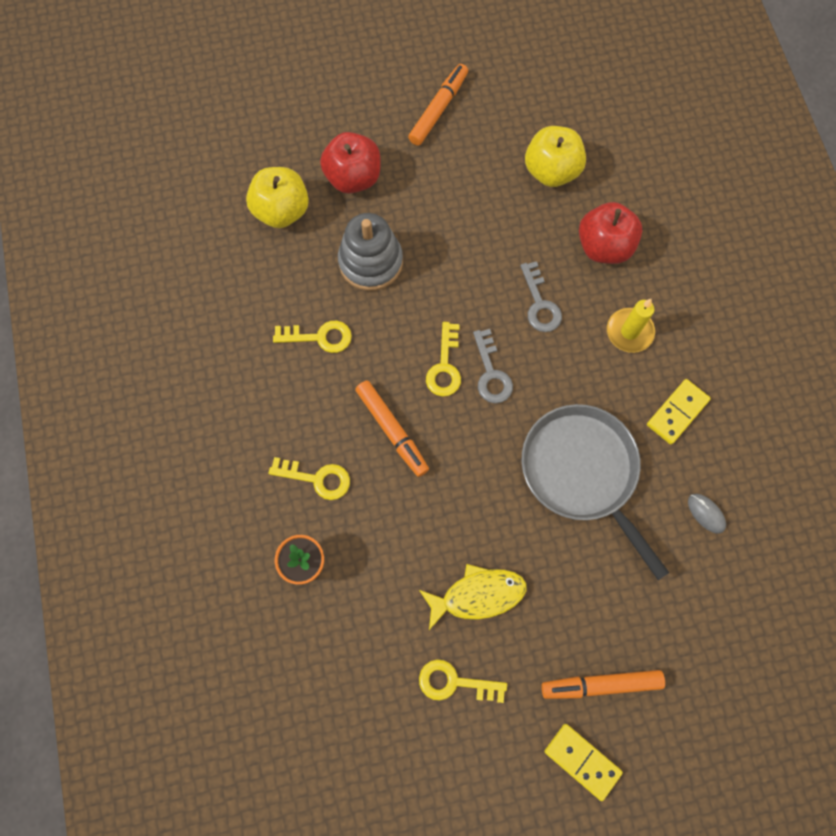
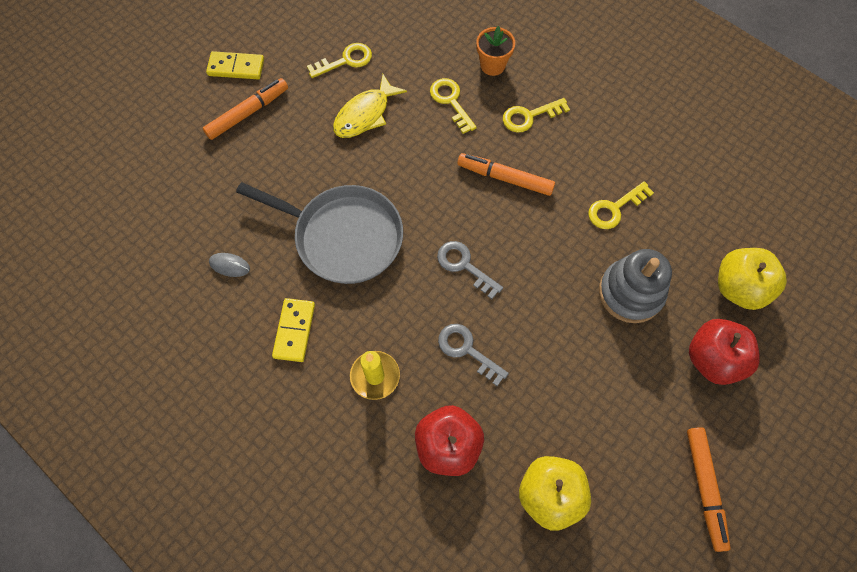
camera: 145 degrees right, 5 degrees down
yellow key [426,322,461,397] -> yellow key moved to [430,78,477,134]

